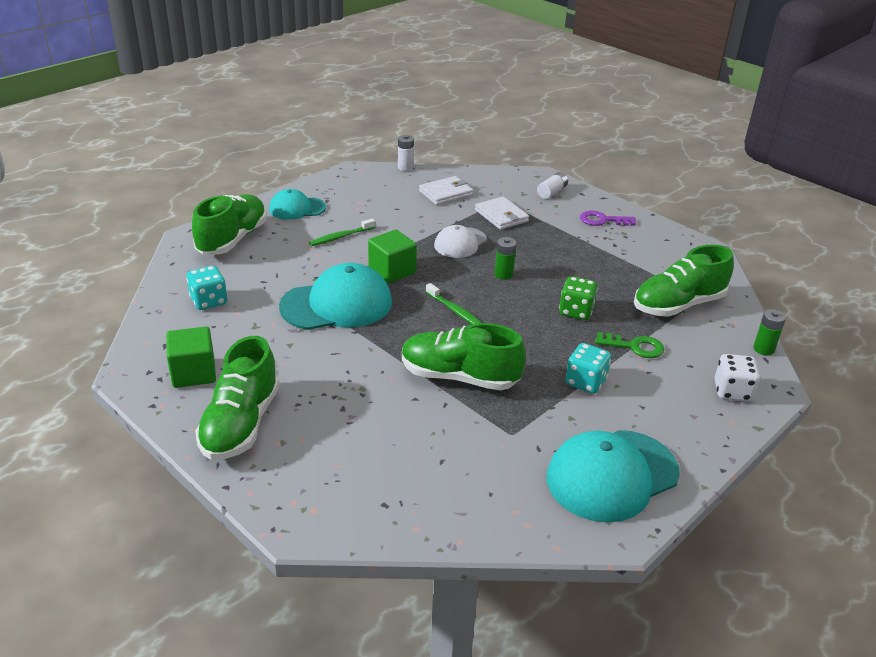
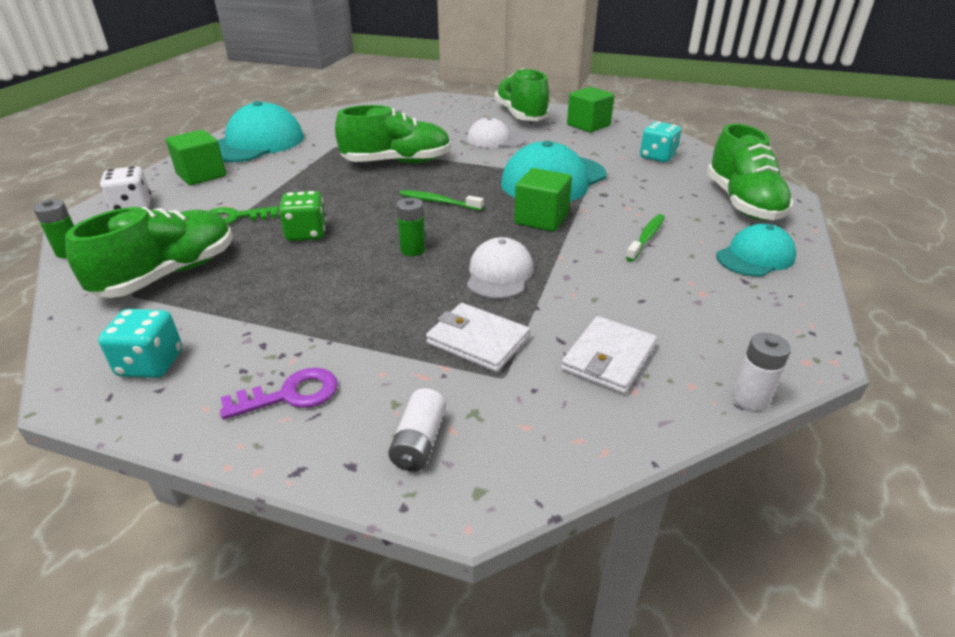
camera: 155 degrees right, 0 degrees up
turquoise dice [565,343,611,394] -> turquoise dice moved to [98,309,182,378]
none -> green cube [166,130,226,185]
none -> white cap [467,117,527,148]

